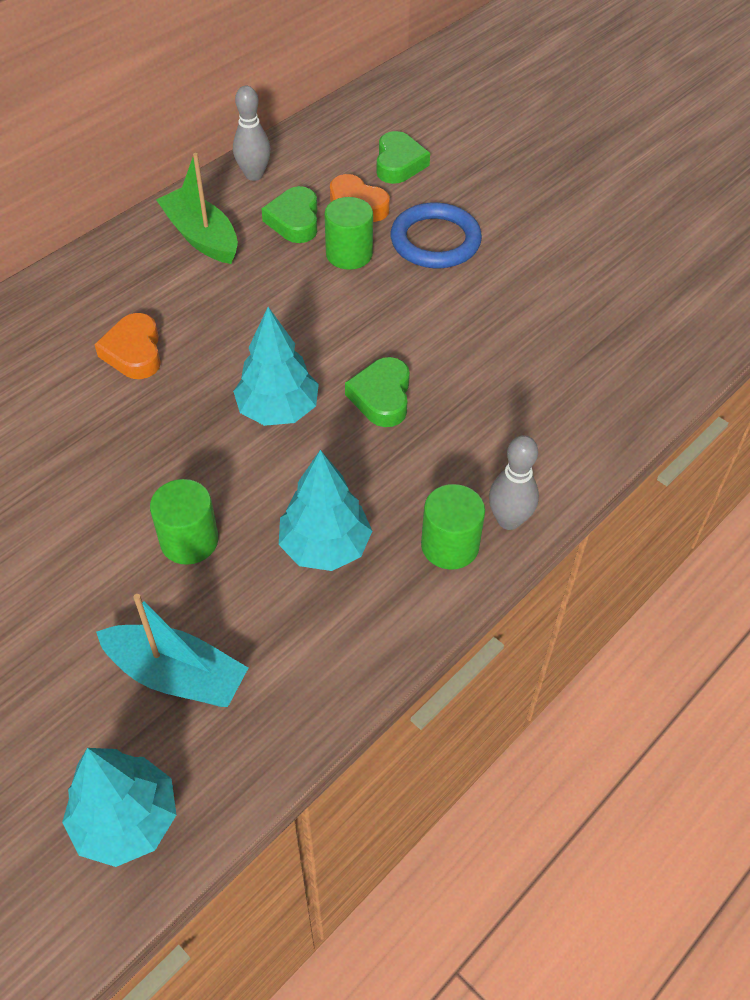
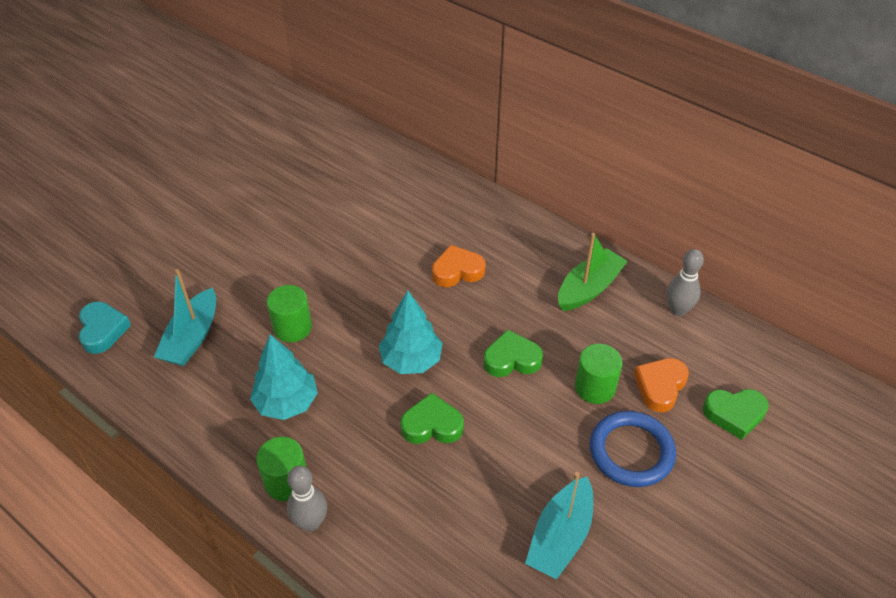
camera: 85 degrees right, 5 degrees down
turquoise tree [62,748,177,867] -> turquoise heart [79,302,131,354]
green heart [261,186,318,243] -> green heart moved to [484,329,543,377]
none -> turquoise boat [525,472,593,579]

